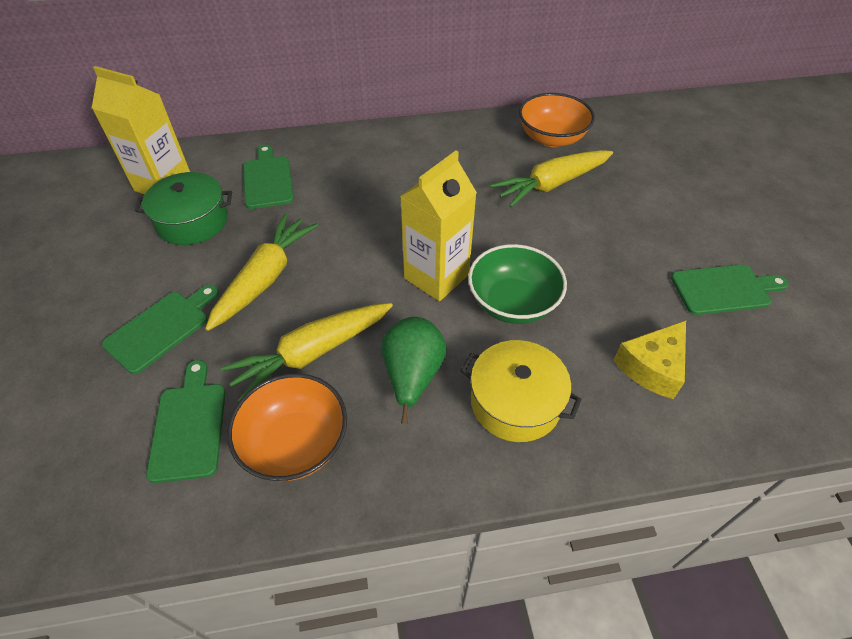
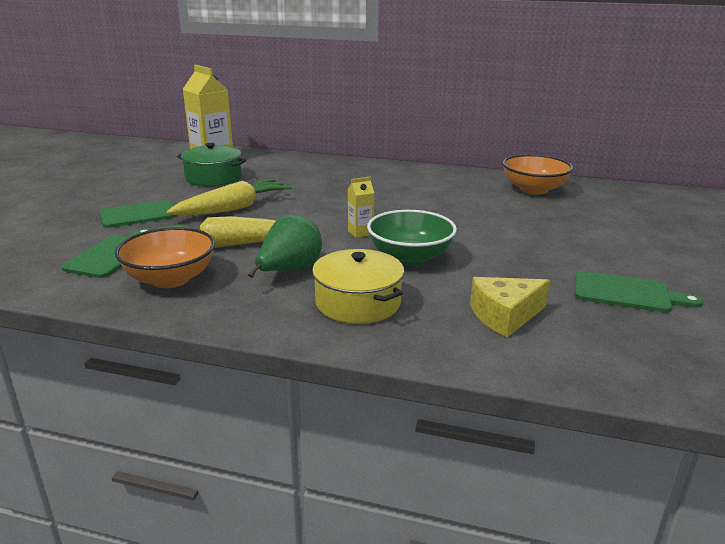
camera: 25 degrees right, 25 degrees down
green cutting board [243,145,294,209] -> none
yellow carton [400,151,477,301] -> yellow carton [348,177,374,238], size x0.47
yellow carrot [490,150,613,207] -> none

